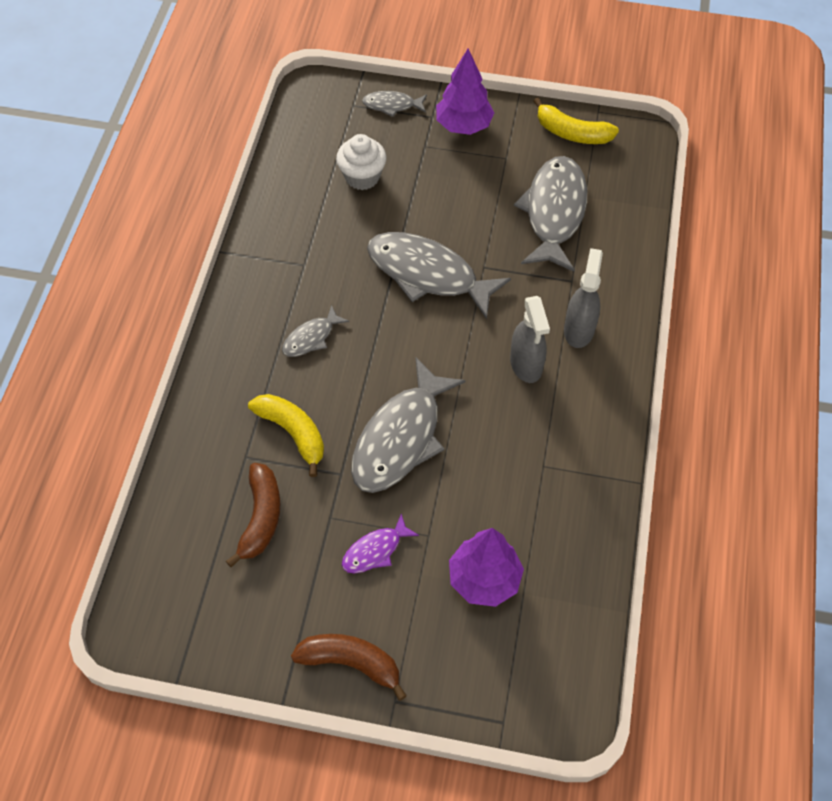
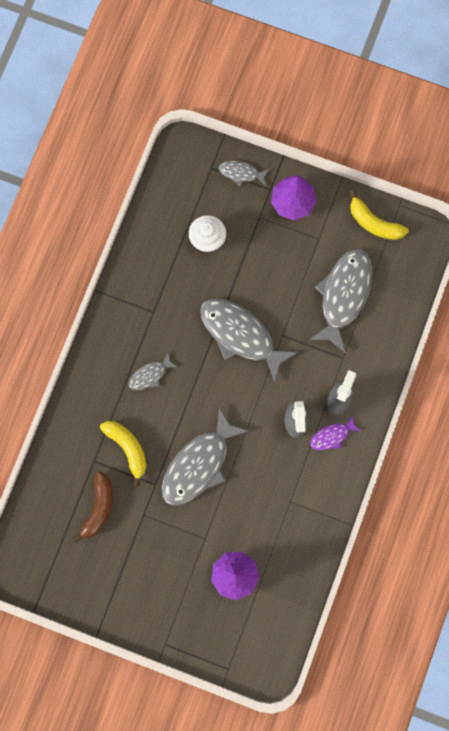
camera: 10 degrees right, 20 degrees up
brown banana [291,634,407,701] -> none
purple fish [342,514,419,574] -> purple fish moved to [310,415,361,450]

